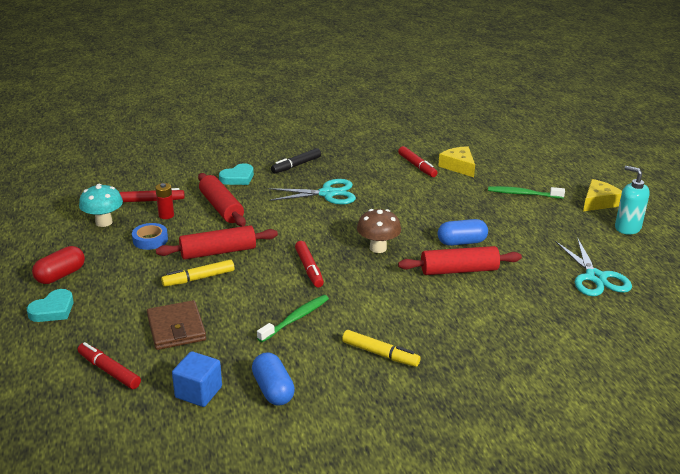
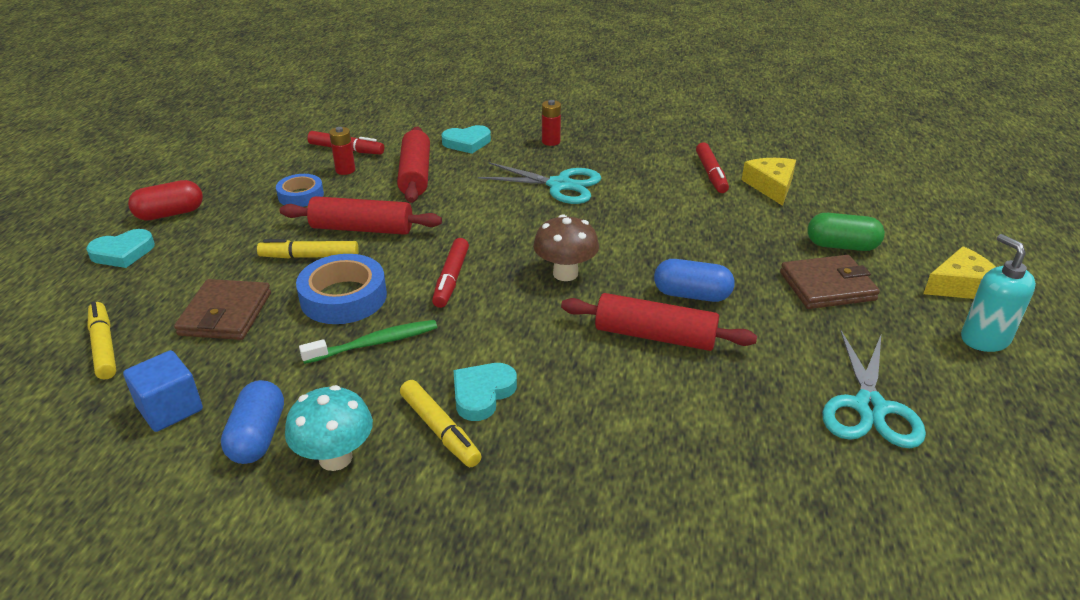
camera: 25 degrees right, 5 degrees up
red marker [77,342,141,389] -> yellow marker [87,302,116,380]
turquoise mushroom [79,184,123,227] -> turquoise mushroom moved to [285,385,373,471]
black marker [271,148,321,174] -> red battery [542,100,561,146]
green toothbrush [488,186,565,199] -> green capsule [808,213,885,251]
none -> blue tape [296,254,387,324]
none -> turquoise heart [453,363,517,421]
none -> brown wallet [780,255,880,309]

